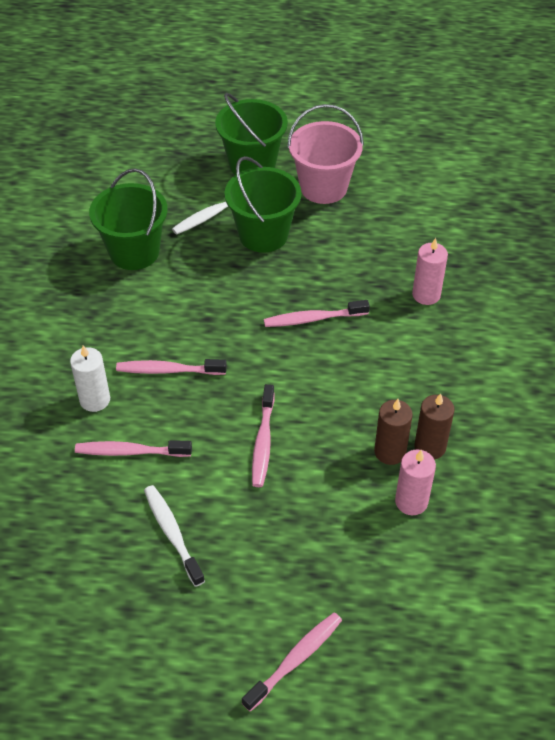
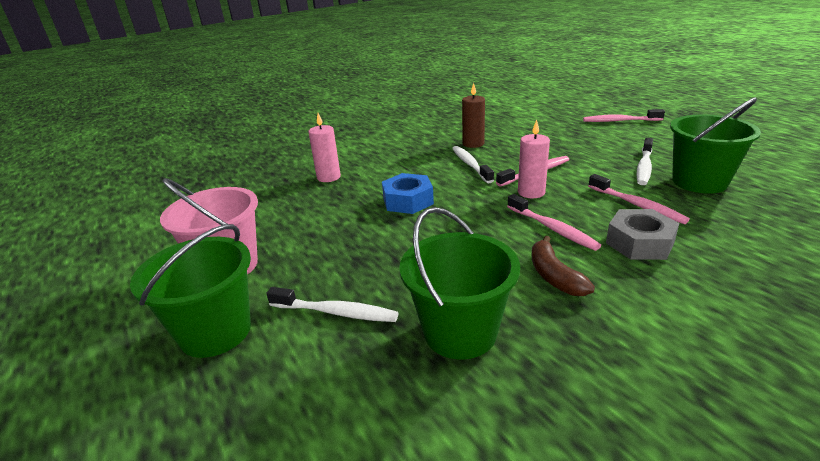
camera: 125 degrees left, 20 degrees down
white candle [70,345,110,412] -> grey nut [606,209,679,260]
green bucket [224,156,301,253] -> green bucket moved to [670,97,761,194]
pink toothbrush [264,300,370,327] -> blue nut [382,173,434,214]
pink candle [395,449,436,515] -> pink candle moved to [518,120,550,198]
brown candle [414,393,455,459] -> none
none -> white toothbrush [452,146,494,183]
none -> brown banana [532,236,595,296]

